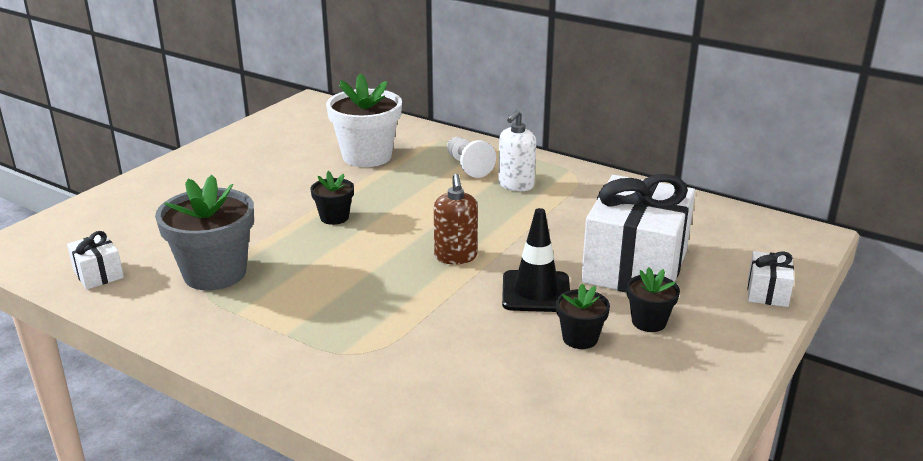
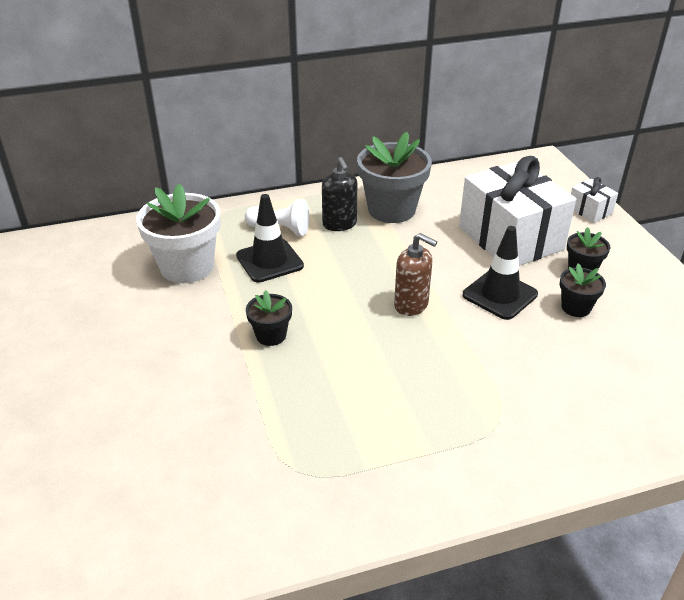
camera: 50 degrees left, 10 degrees up
white gift [67,231,124,290] -> none
grey flower pot [155,175,254,291] -> grey flower pot moved to [357,132,432,223]
white soap dispenser [498,110,536,191] -> black soap dispenser [322,157,357,231]
none -> black traffic cone [236,194,304,283]

